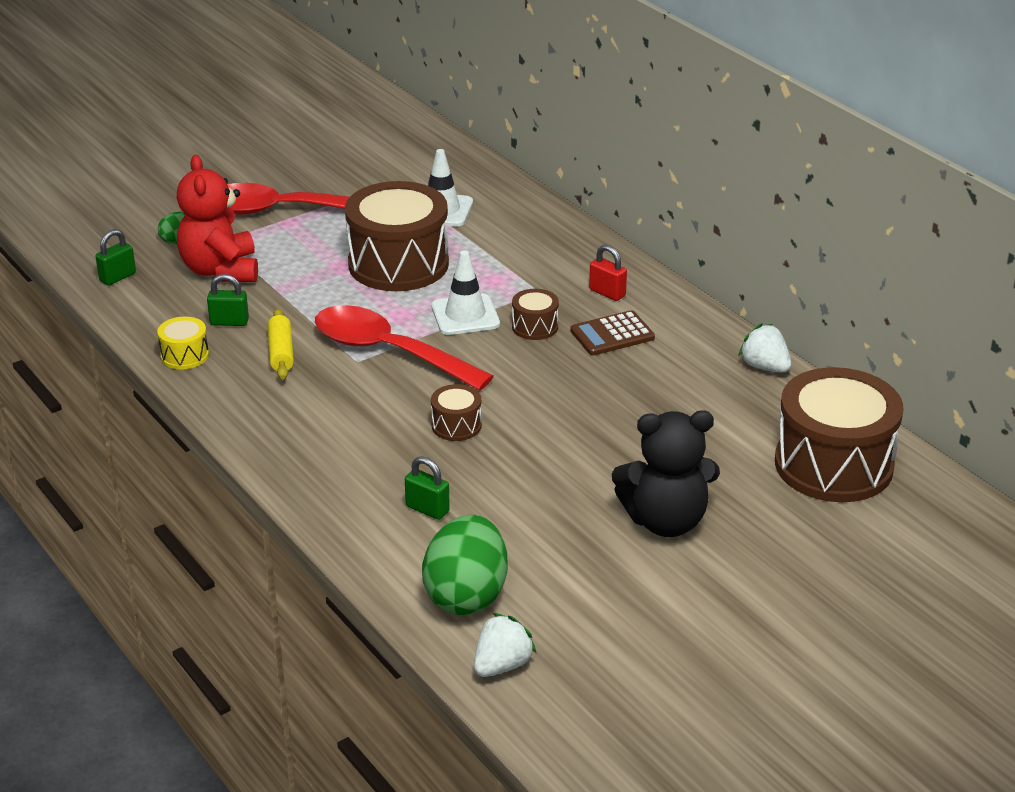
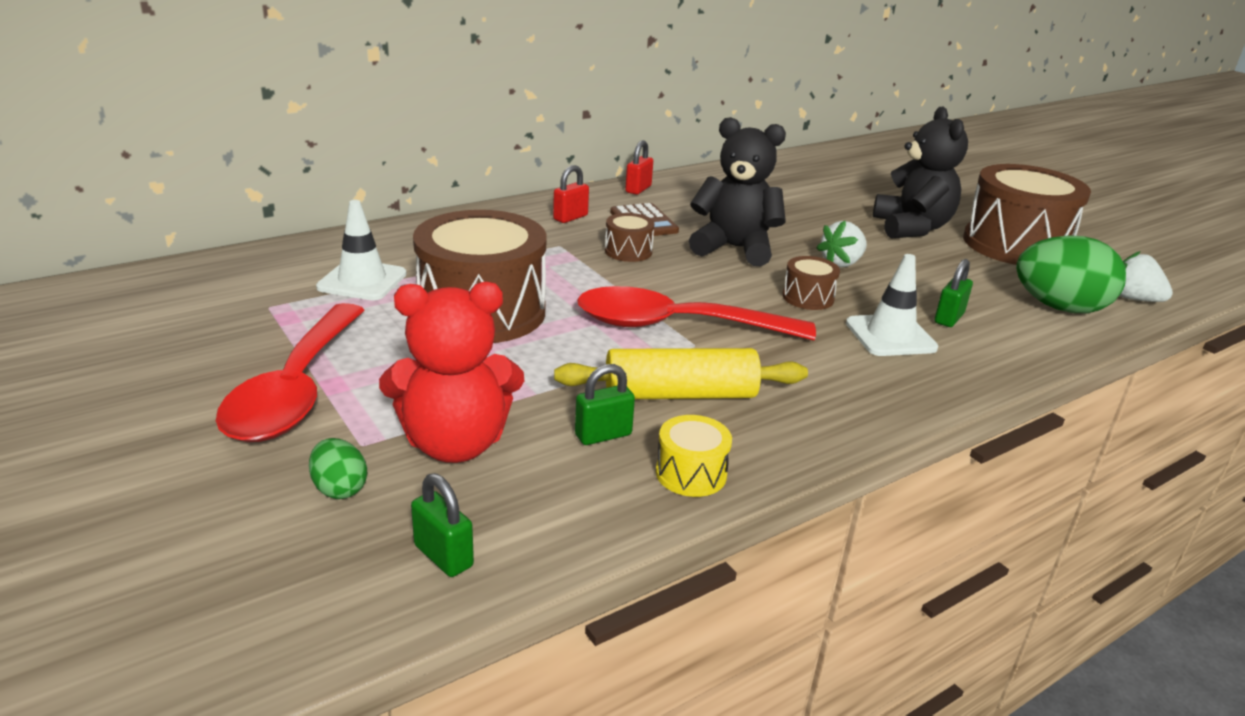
camera: 90 degrees left, 5 degrees down
green padlock [207,274,249,326] -> green padlock turned 60 degrees clockwise [575,364,635,445]
yellow rolling pin [268,309,294,379] -> yellow rolling pin [554,348,808,399], size x1.60
red spoon [315,305,494,391] -> red spoon turned 60 degrees clockwise [577,286,816,341]
white traffic cone [431,250,500,335] -> white traffic cone moved to [846,254,938,356]
white strawberry [738,323,791,372] -> white strawberry moved to [816,221,867,267]
brown drum [775,367,904,502] -> brown drum moved to [963,164,1091,265]
none -> red padlock [625,140,653,195]
none -> black teddy bear [689,117,786,266]

